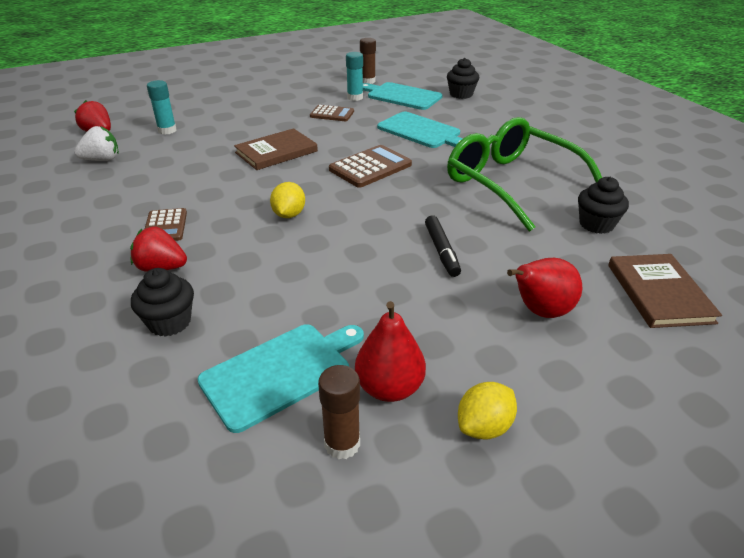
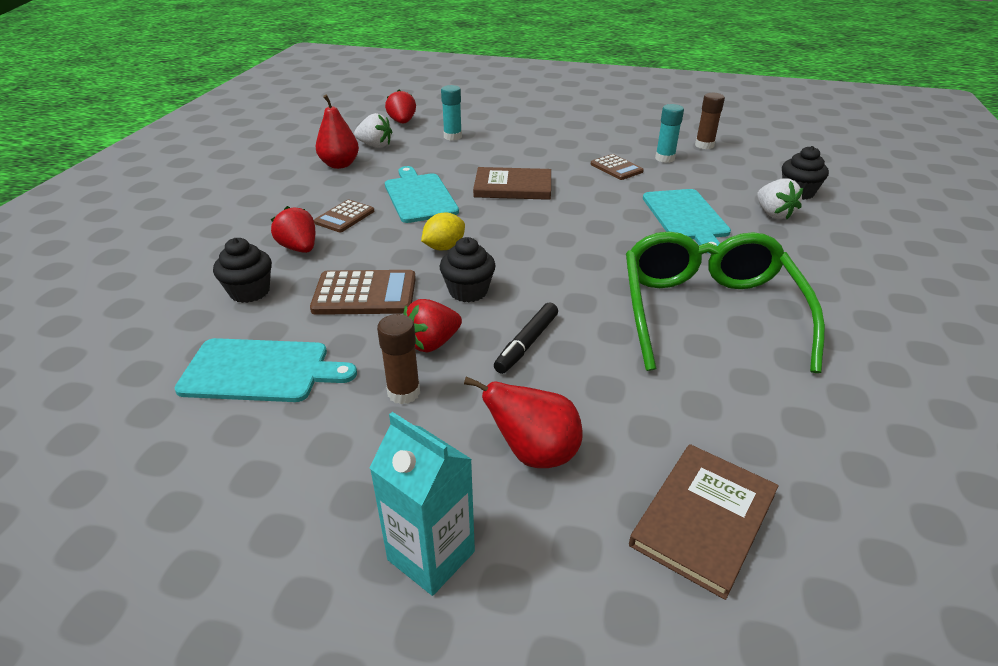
camera: 40 degrees right, 0 degrees up
brown glue stick [318,365,360,459] -> brown glue stick moved to [377,314,420,404]
brown calculator [329,145,412,188] -> brown calculator moved to [310,270,416,315]
red pear [355,301,426,402] -> red pear moved to [316,94,359,169]
turquoise cutting board [363,82,443,110] -> turquoise cutting board moved to [385,166,459,223]
yellow lemon [458,382,517,440] -> none
black cupcake [578,177,629,234] -> black cupcake moved to [440,237,496,302]
none -> turquoise carton [370,412,475,596]
none -> red strawberry [404,299,462,352]
none -> white strawberry [757,178,803,219]

